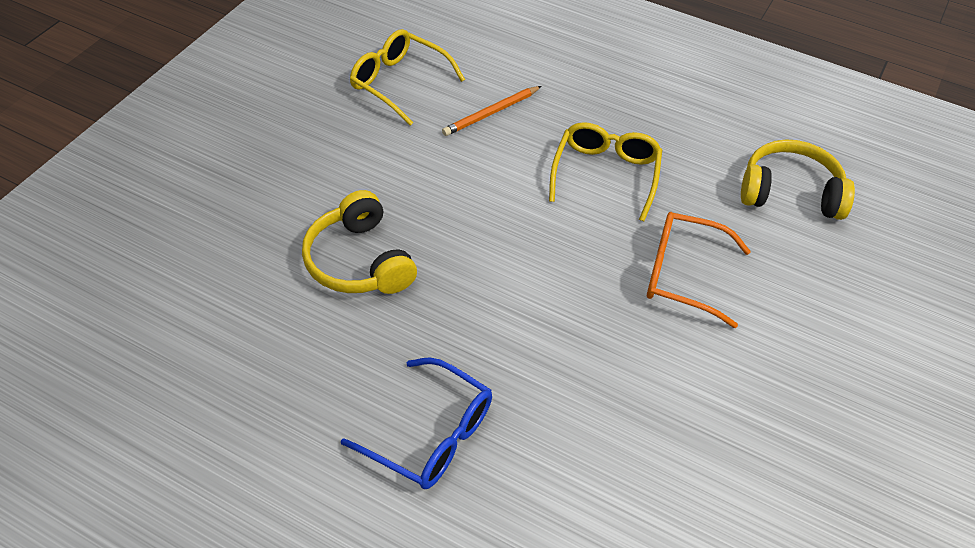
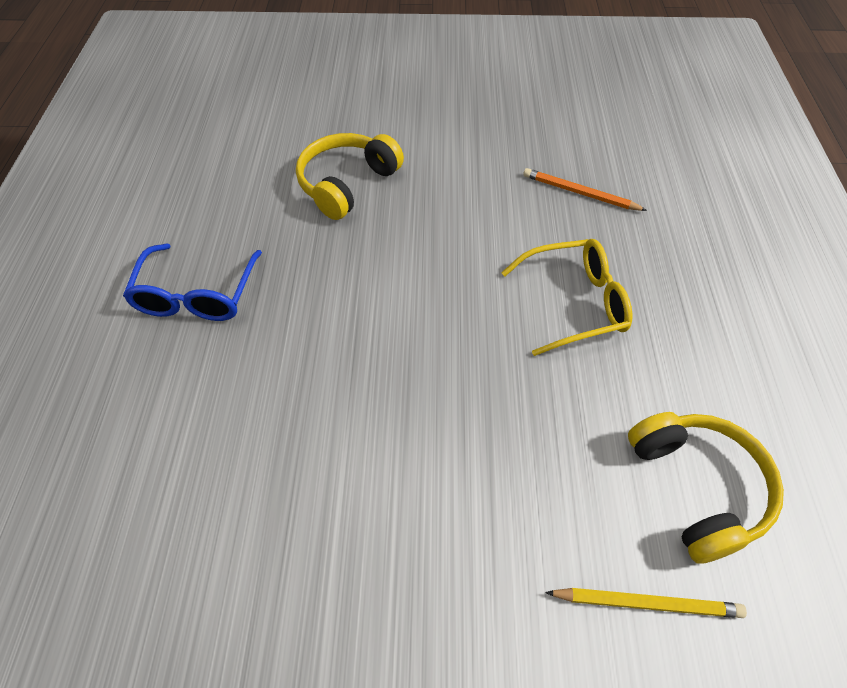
camera: 65 degrees right, 5 degrees up
yellow glasses [350,29,465,126] -> none
orange glasses [647,212,751,328] -> none
none -> yellow pencil [545,588,747,618]

